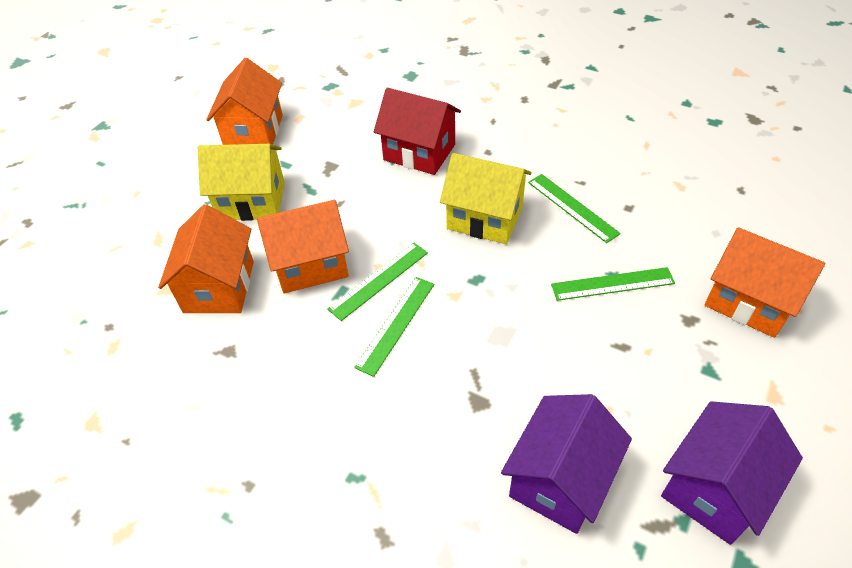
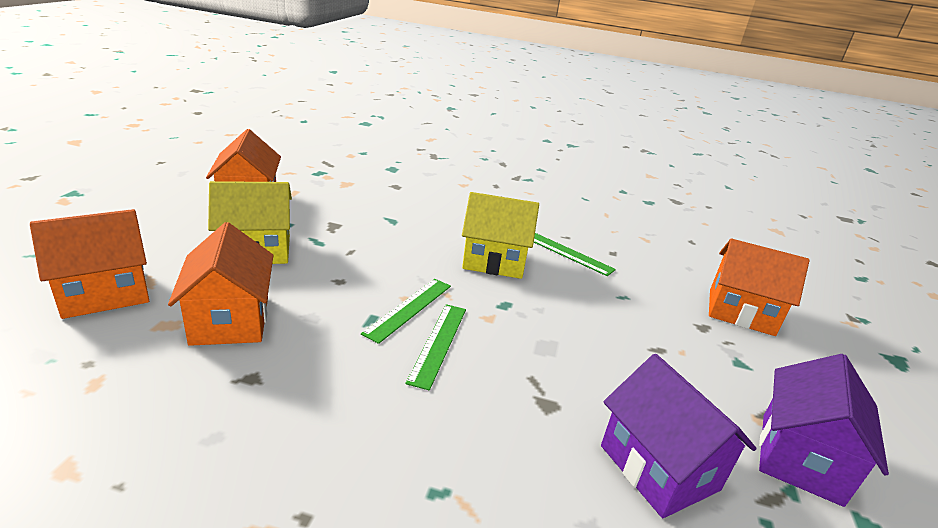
camera: 20 degrees left, 20 degrees down
orange house [257,200,349,293] -> orange house moved to [30,209,149,319]
red house [374,88,461,175] -> none
purple house [501,394,632,534] -> purple house turned 45 degrees counterclockwise [601,354,757,518]
green ruler [551,267,675,301] -> none

